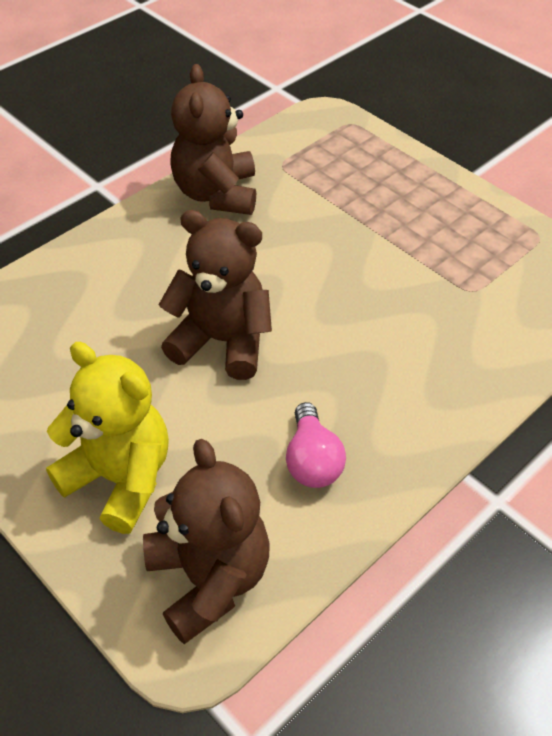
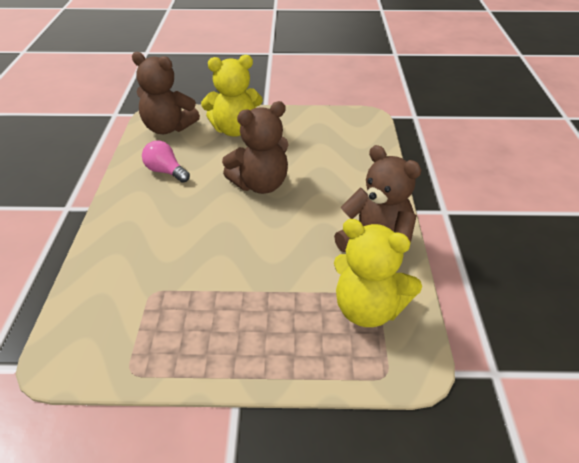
camera: 135 degrees right, 10 degrees down
none -> yellow teddy bear [334,219,422,327]

